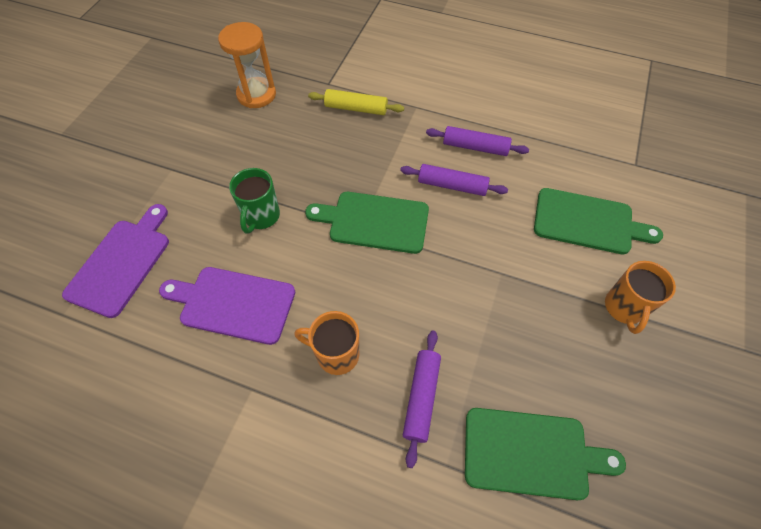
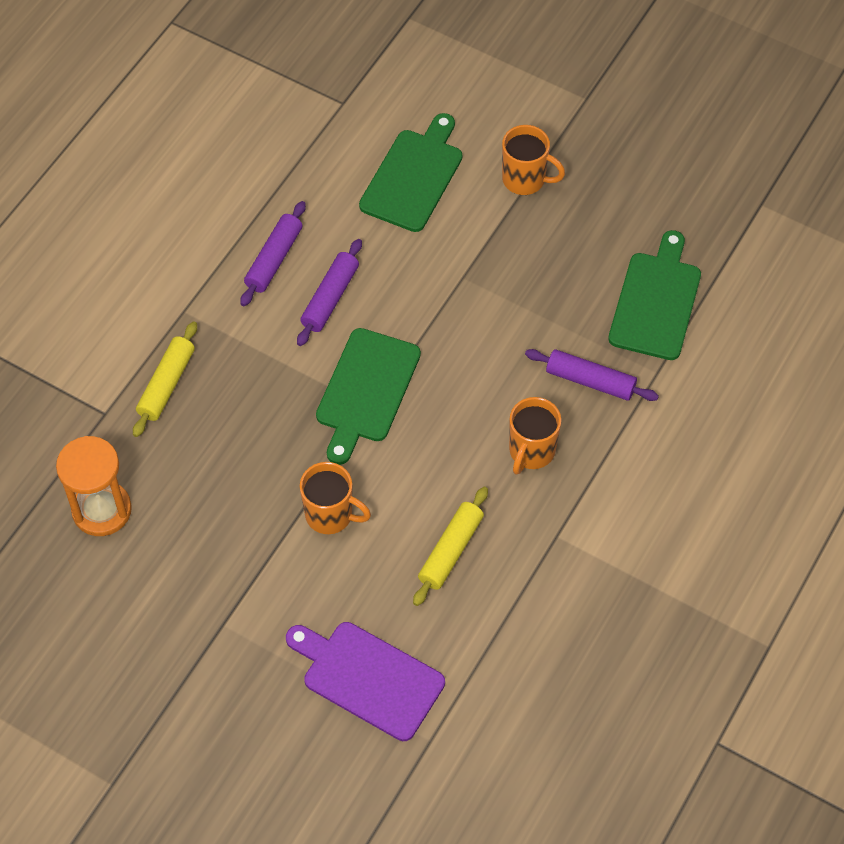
camera: 80 degrees left, 0 degrees up
purple cutting board [159,267,295,345] -> yellow rolling pin [413,487,488,606]
green mug [229,168,280,234] -> orange mug [300,462,371,534]

